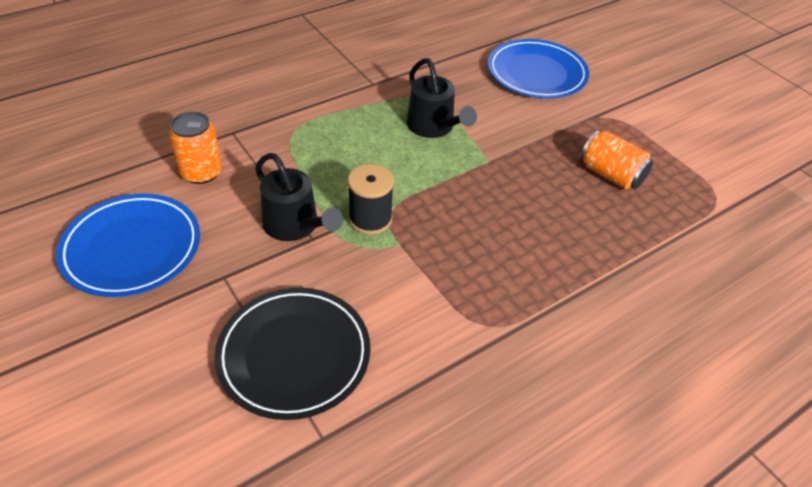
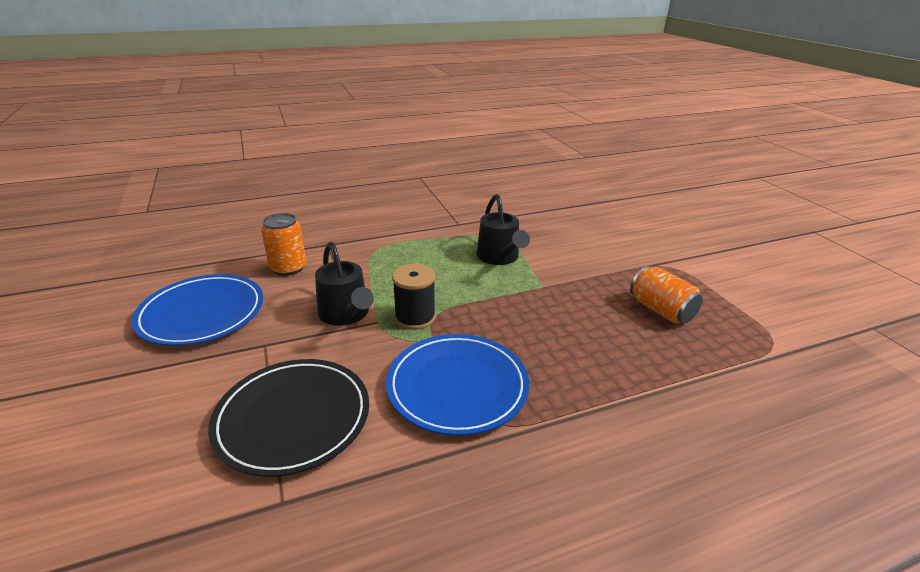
camera: 15 degrees right, 15 degrees down
blue plate [488,39,589,98] -> blue plate moved to [386,334,529,436]

